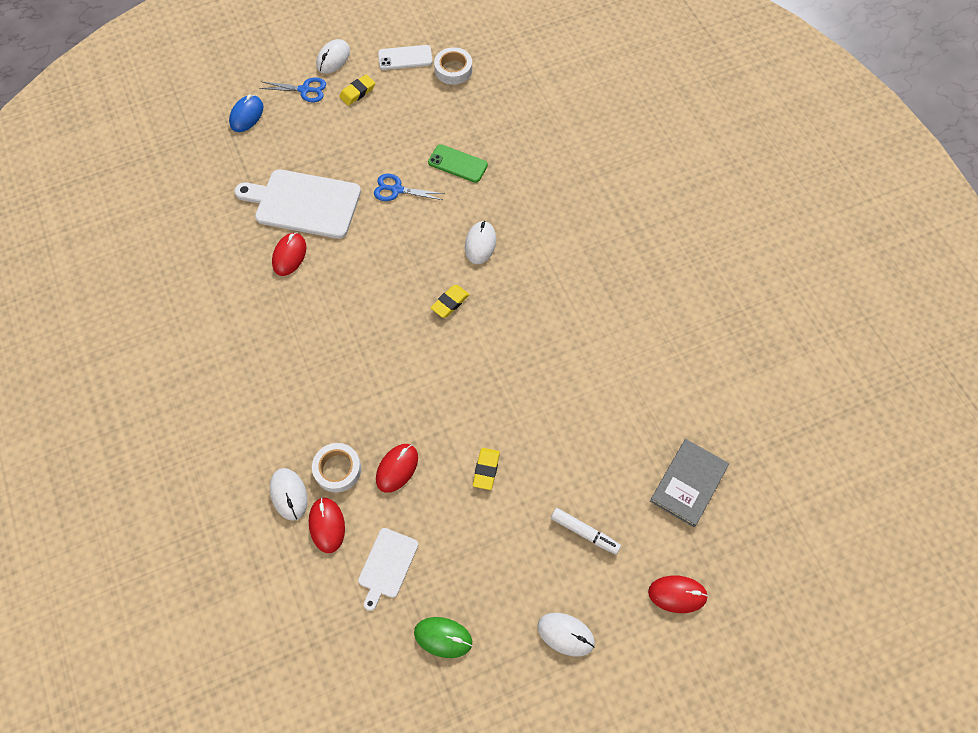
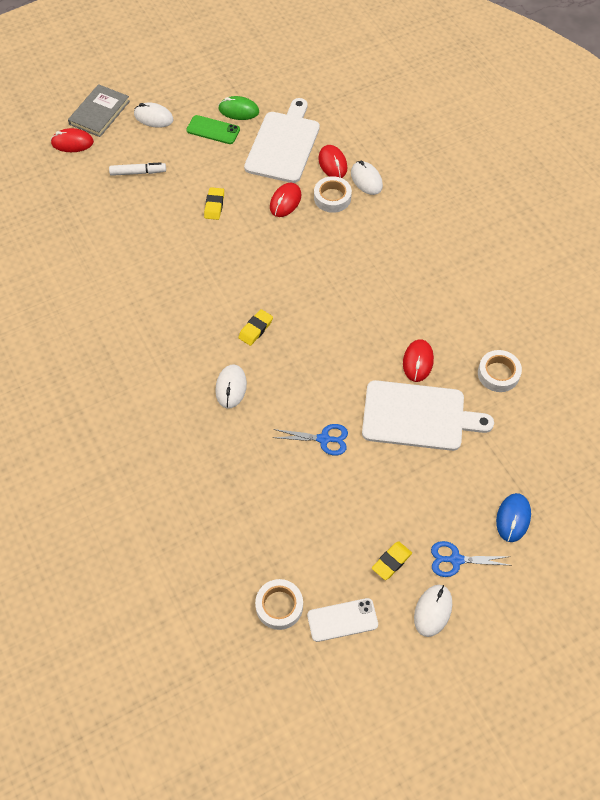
camera: 175 degrees right, 5 degrees down
white cutting board [358,528,418,611] -> white cutting board [244,98,320,183], size x1.85
green phone [428,144,488,183] -> green phone moved to [186,115,240,144]
white marker [551,508,621,554] -> white marker turned 150 degrees clockwise [109,162,166,176]
grey book [650,439,729,527] -> grey book moved to [68,84,130,137]
none -> white tape [478,350,522,392]

